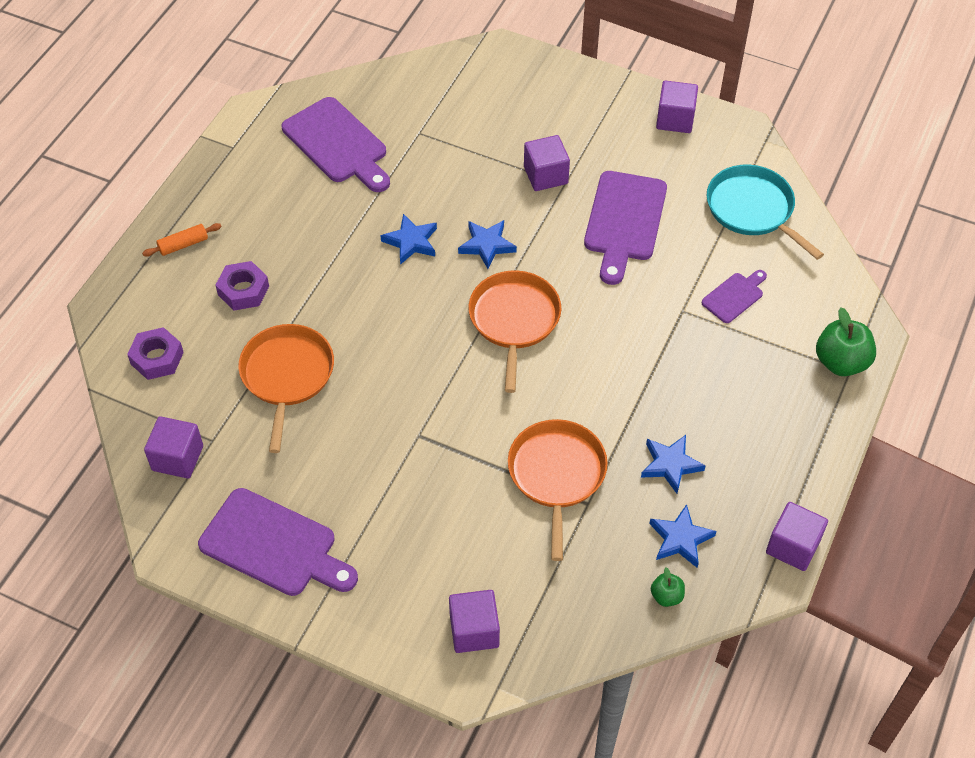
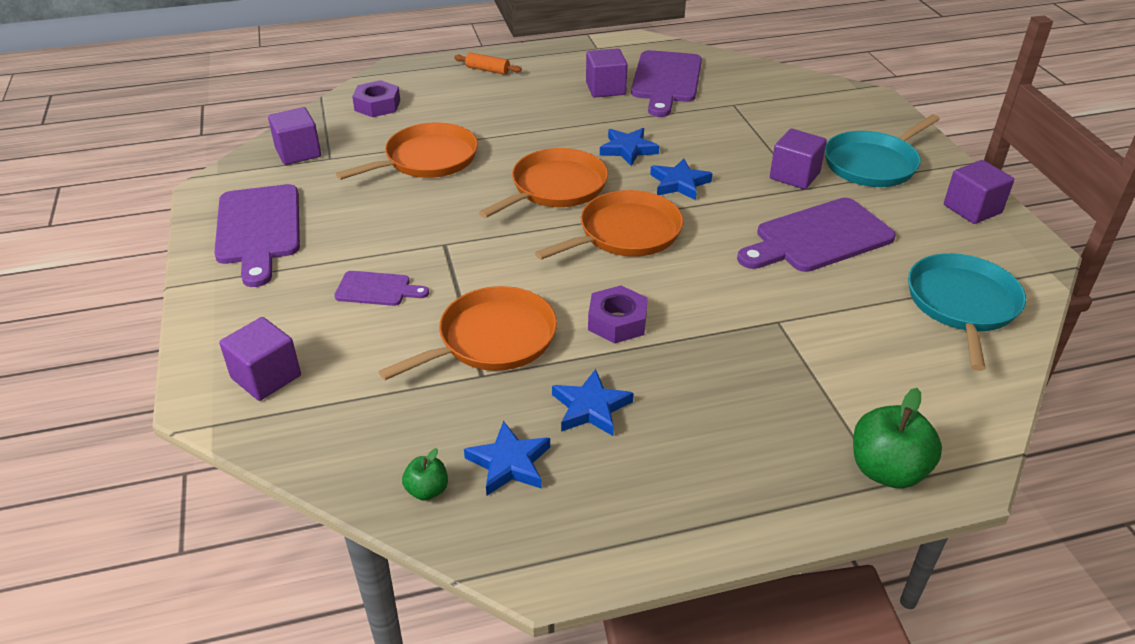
camera: 50 degrees right, 15 degrees down
purple nut [216,261,269,311] -> purple nut moved to [588,285,648,343]
purple cutting board [702,270,767,323] -> purple cutting board moved to [334,271,429,306]
purple cube [766,502,828,571] -> purple cube moved to [586,48,628,98]
none -> orange pan [479,148,608,218]
none -> turquoise pan [825,114,940,187]

